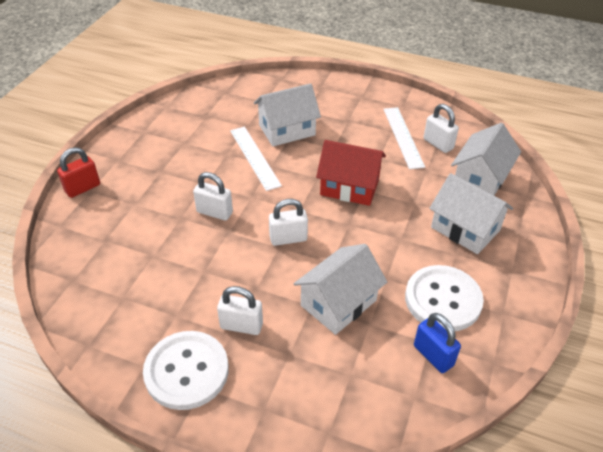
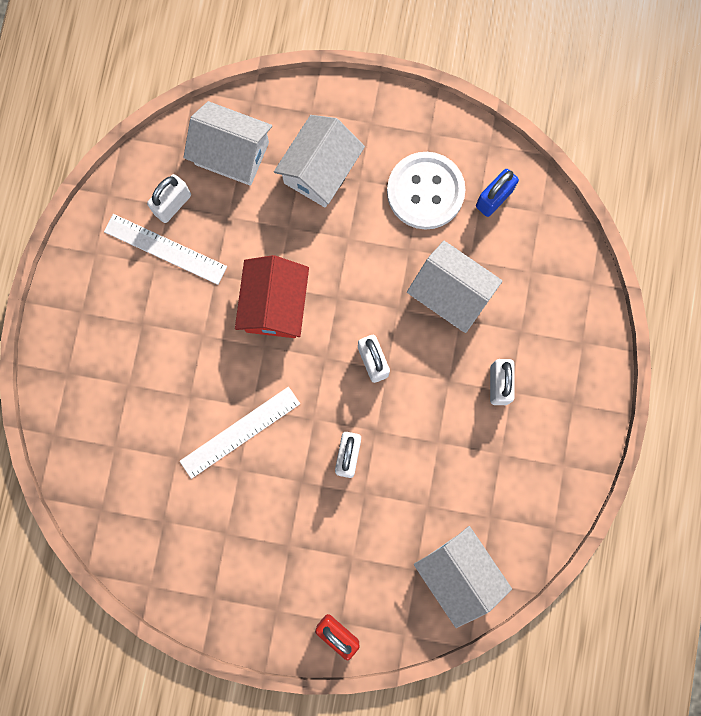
camera: 100 degrees left, 35 degrees up
white button [143,331,229,410] -> none
white house [254,84,321,146] -> white house moved to [414,526,512,628]
white ruler [384,107,425,169] -> white ruler turned 45 degrees clockwise [104,214,227,285]

